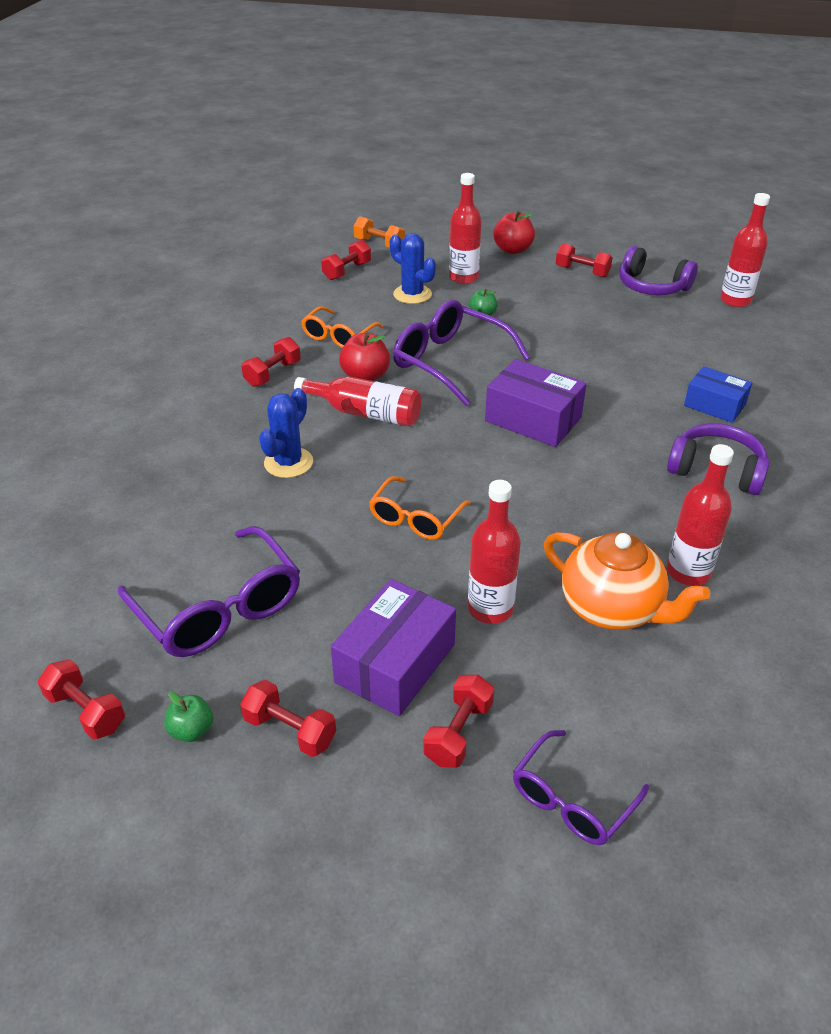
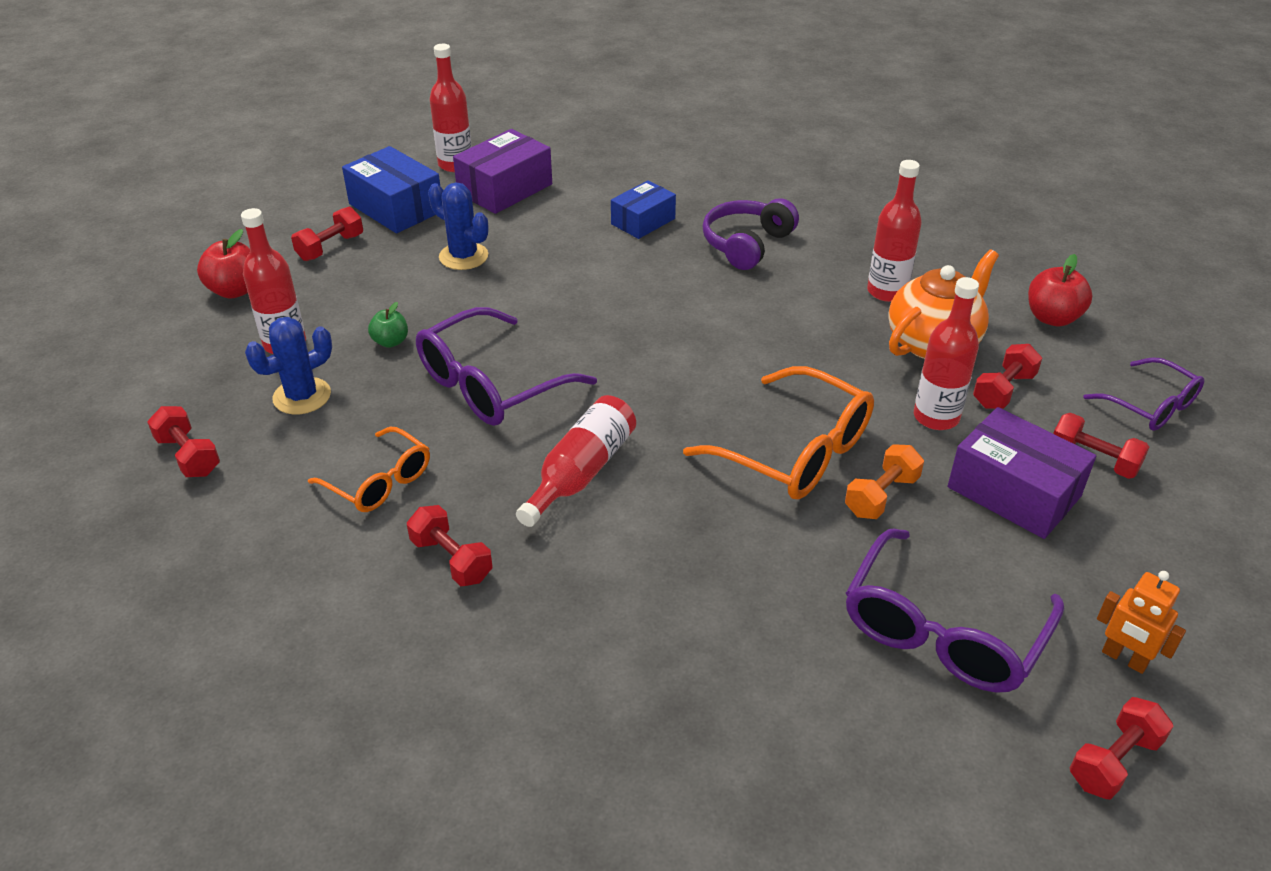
camera: 80 degrees left, 0 degrees up
purple glasses [118,526,300,657] -> purple glasses turned 150 degrees clockwise [846,528,1064,693]
green apple [164,691,213,742] -> orange robot [1097,571,1186,674]
red dumbbell [240,680,336,757] -> red dumbbell moved to [973,344,1042,409]
blue cactus [259,388,313,478] -> blue cactus moved to [428,182,489,270]
red apple [339,333,390,381] -> red apple moved to [1028,254,1092,327]
orange dumbbell [353,216,405,248] -> orange dumbbell moved to [845,444,924,519]
orange glasses [369,476,471,540] -> orange glasses [683,366,874,499], size x1.64
purple box [485,359,587,447] -> purple box moved to [453,129,552,214]
purple headphones [619,246,698,295] -> blue box [342,146,440,233]

